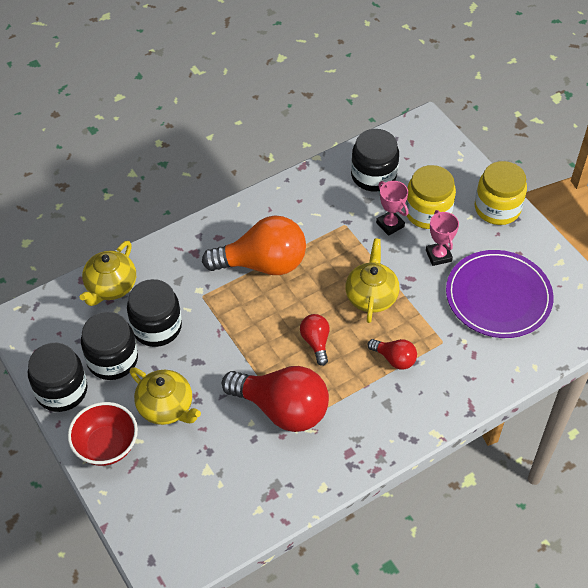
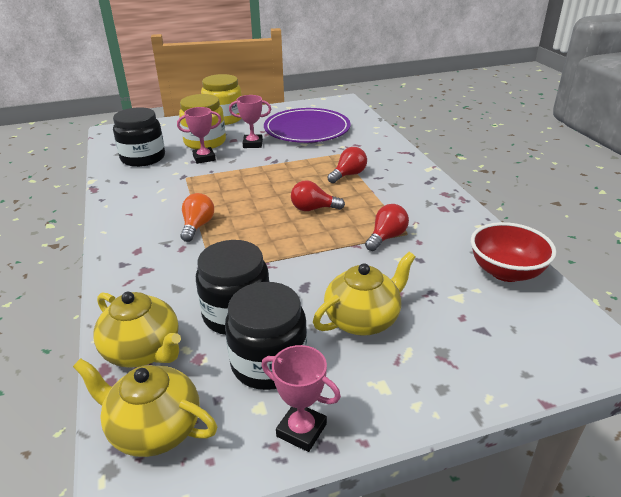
camera: 75 degrees left, 20 degrees down
black jar [28,343,88,412] -> pink trophy [261,345,341,452]
red bowl [68,402,138,466] -> red bowl moved to [471,222,556,282]
orange light bulb [202,216,306,275] -> orange light bulb [180,193,214,242], size x0.48
red light bulb [222,366,329,432] -> red light bulb [365,204,409,251], size x0.48
yellow teapot [345,238,400,323] -> yellow teapot moved to [73,358,217,457]

